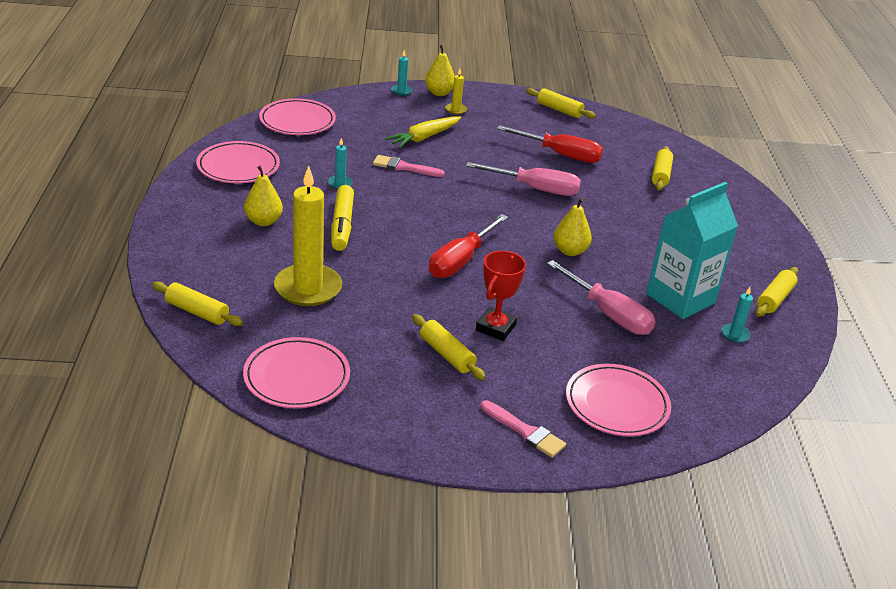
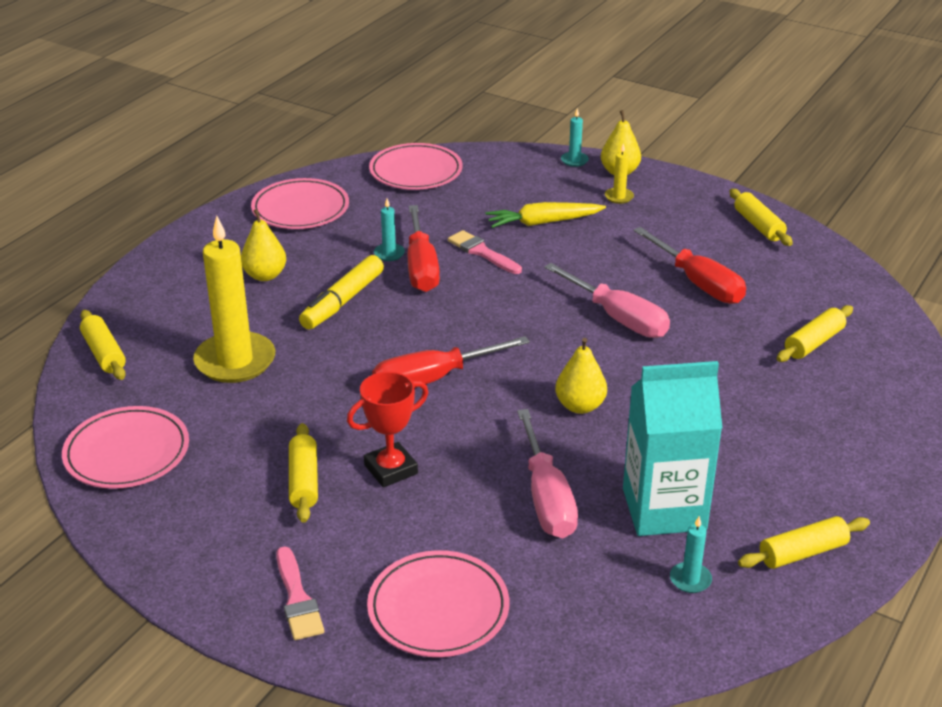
camera: 35 degrees right, 0 degrees up
none -> red screwdriver [408,205,440,292]

